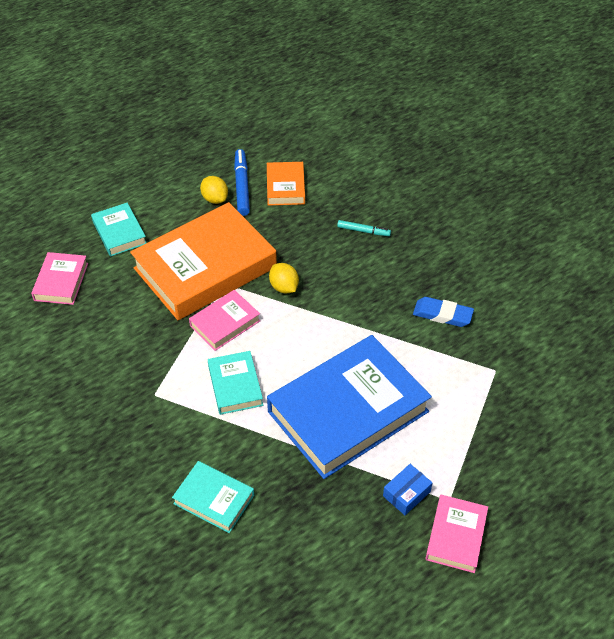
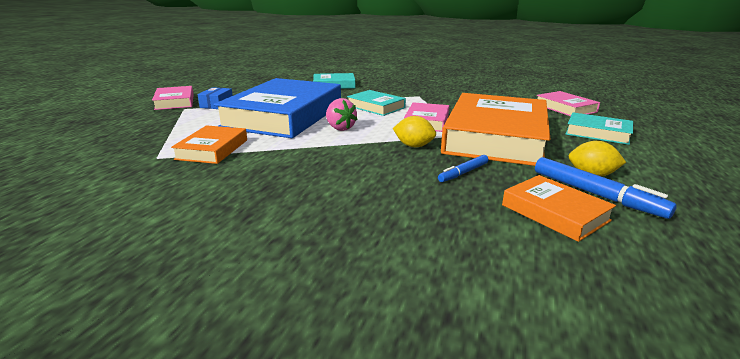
camera: 145 degrees right, 25 degrees down
turquoise marker [337,220,391,236] -> none
blue eraser [413,297,474,327] -> none
none -> orange book [171,125,247,164]
none -> pink strawberry [326,98,358,131]
none -> blue marker [438,155,488,182]

